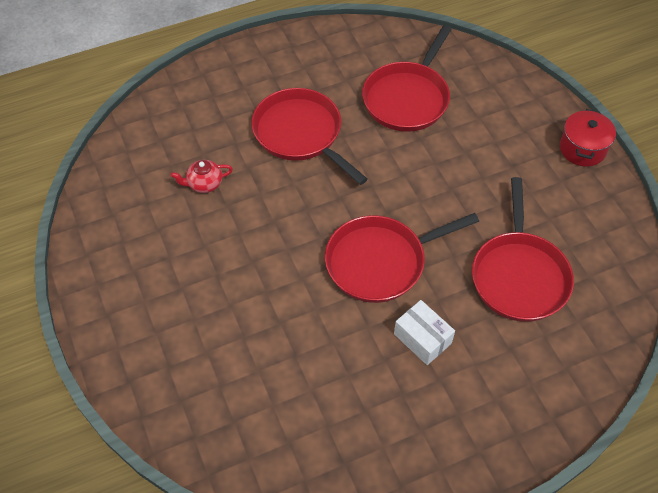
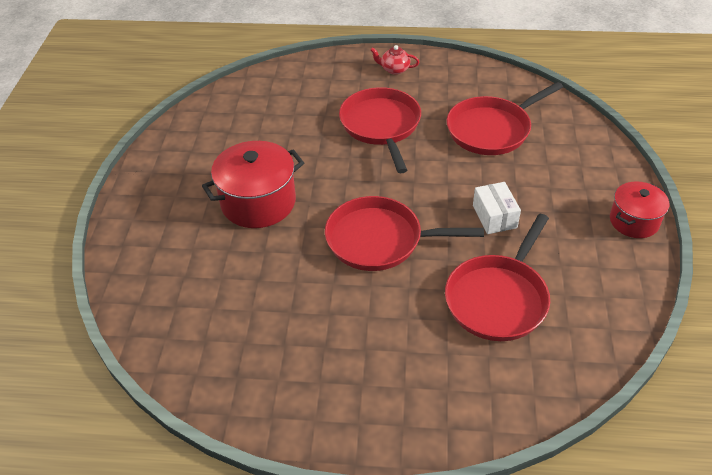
camera: 30 degrees right, 10 degrees down
red teapot [171,160,233,193] -> red teapot moved to [370,45,419,75]
white box [394,300,455,365] -> white box moved to [473,182,521,234]
none -> red pot [202,141,304,228]

